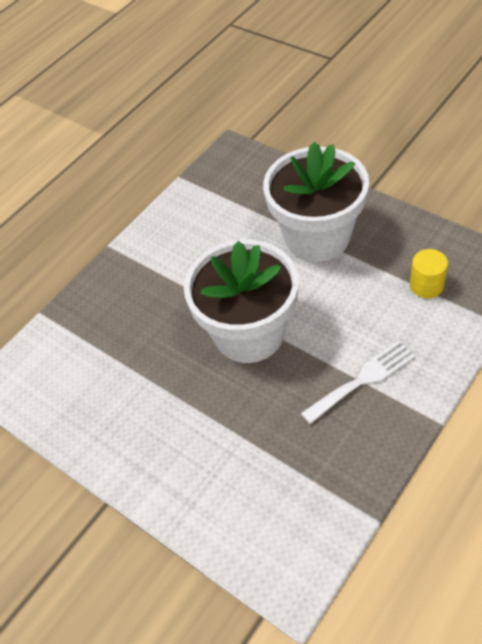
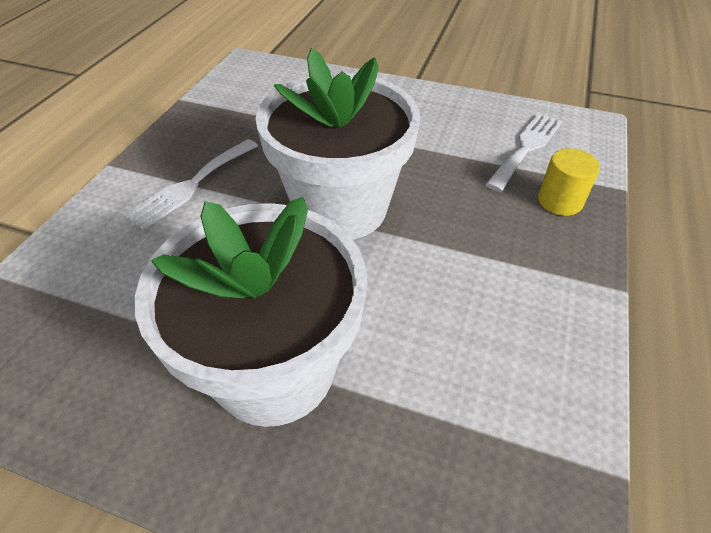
camera: 155 degrees right, 5 degrees down
yellow cylinder [410,249,448,298] -> yellow cylinder moved to [538,148,600,216]
none -> white fork [485,113,562,192]

